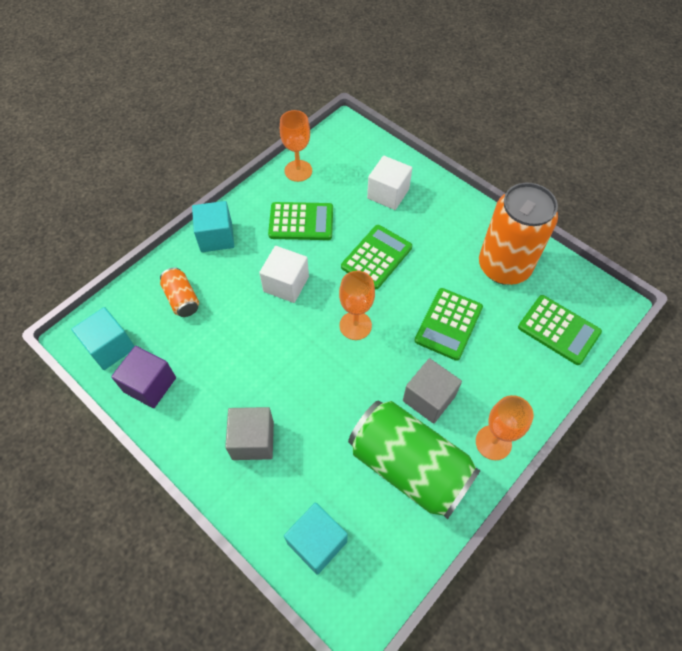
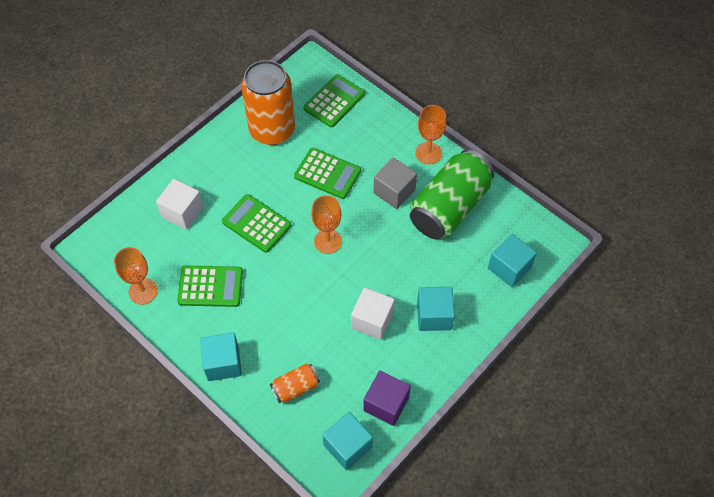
camera: 90 degrees left, 0 degrees up
grey cube [225,407,274,460] -> turquoise cube [417,287,455,331]
white cube [259,246,309,303] -> white cube moved to [351,288,395,340]
green calculator [268,202,333,240] -> green calculator turned 90 degrees clockwise [177,266,243,307]

